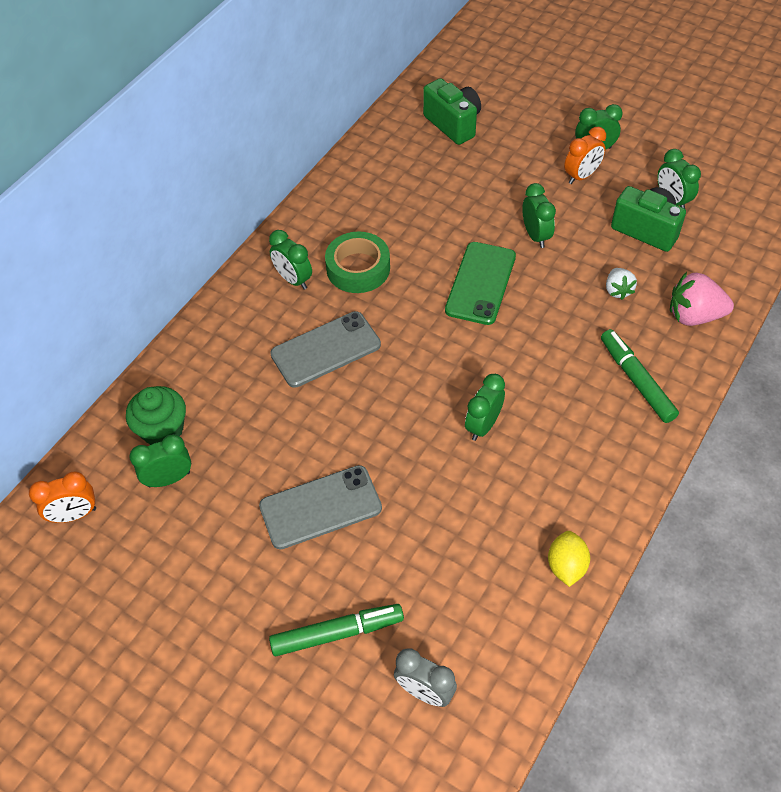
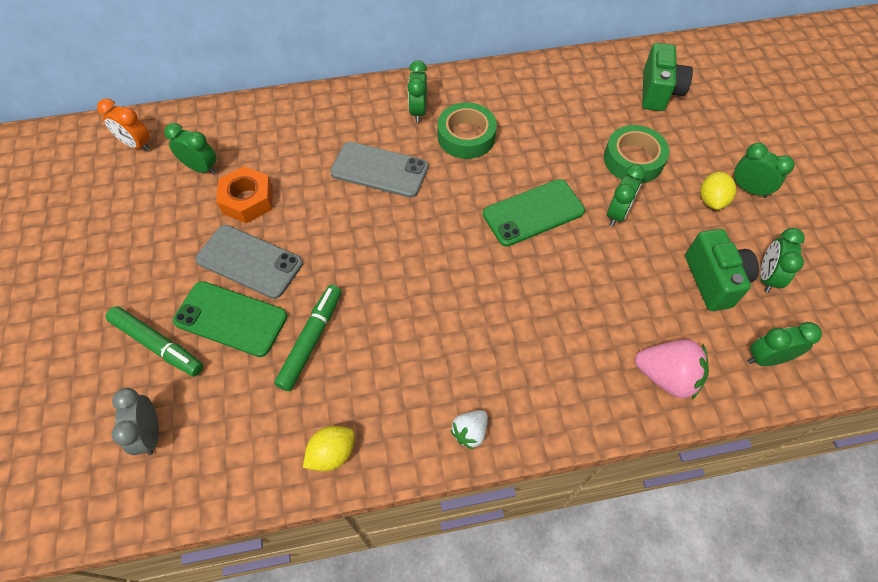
camera: 45 degrees right, 5 degrees up
green cupcake [126,386,186,445] -> none
green clock [465,374,505,441] -> green clock moved to [748,322,822,366]
orange clock [564,127,606,184] -> yellow lemon [700,172,736,210]
green marker [601,329,679,423] -> green marker moved to [274,285,341,391]
white strawberry [606,268,637,300] -> white strawberry moved to [450,410,488,450]
pink strawberry [670,272,734,326] -> pink strawberry turned 150 degrees clockwise [635,340,709,400]
none -> green phone [173,281,287,357]
none -> orange nut [216,166,273,223]
none -> green tape [604,125,669,183]

